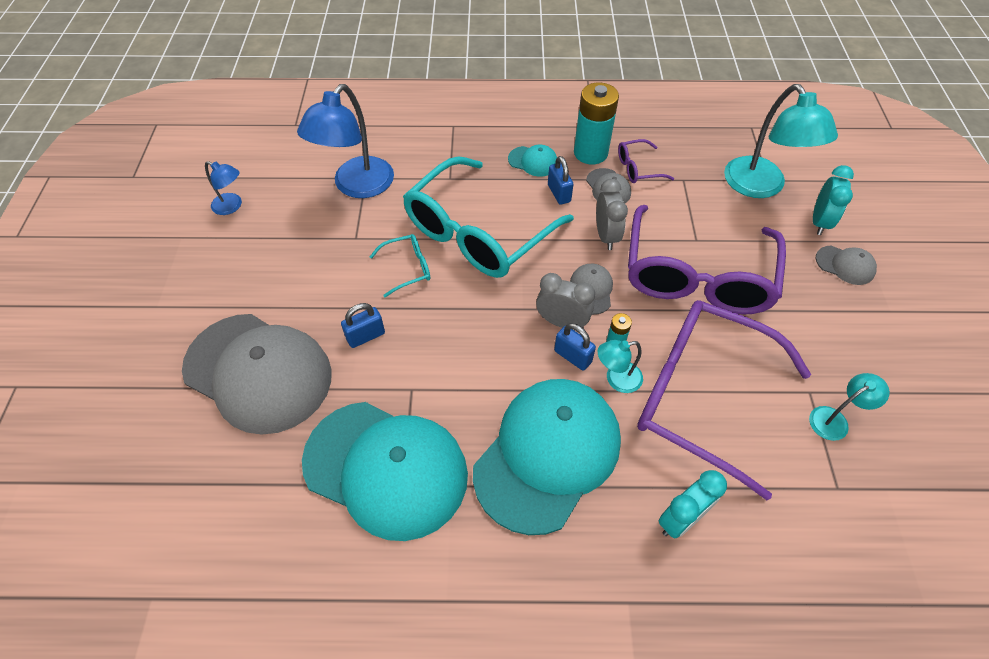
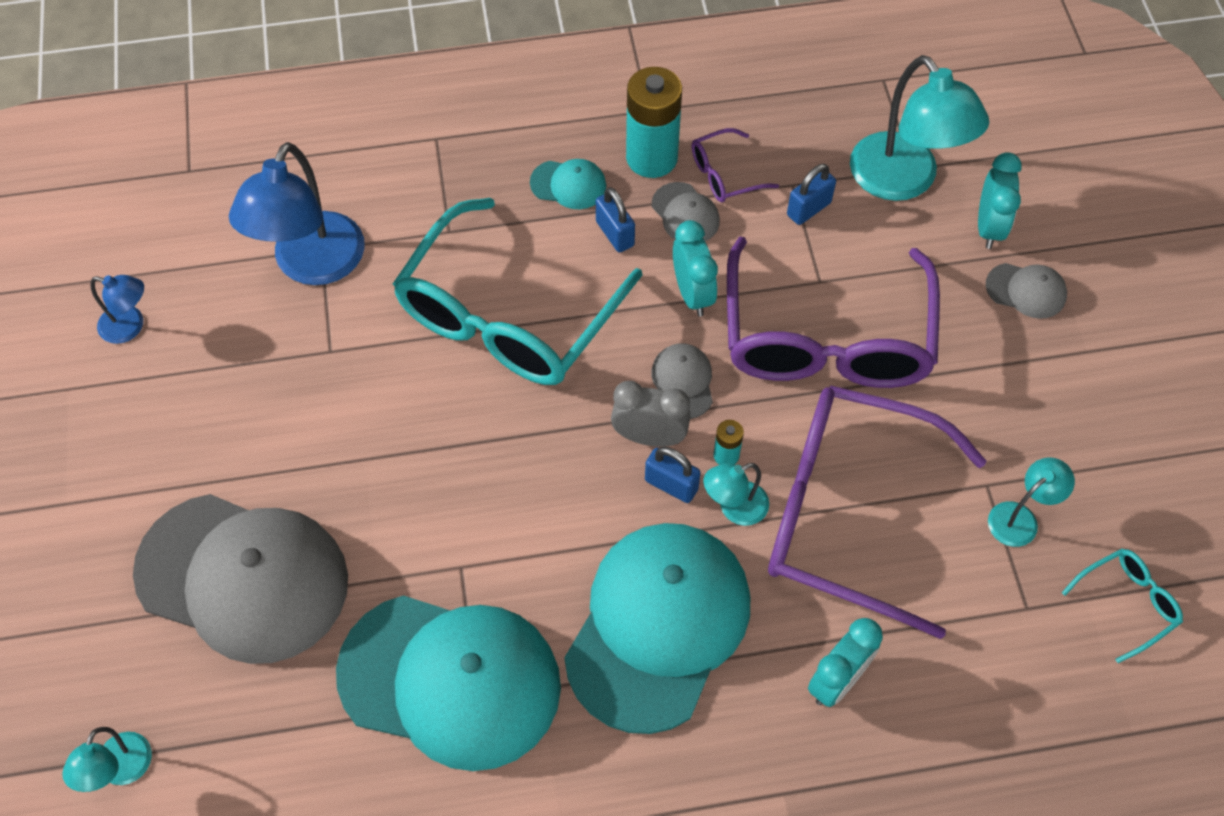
camera: 10 degrees left, 5 degrees up
blue padlock [341,303,385,348] -> blue padlock moved to [787,164,836,225]
turquoise glasses [370,234,431,297] -> turquoise glasses moved to [1062,549,1183,663]
grey clock [596,179,628,250] -> turquoise clock [673,220,718,316]
none -> turquoise lamp [62,727,152,792]

